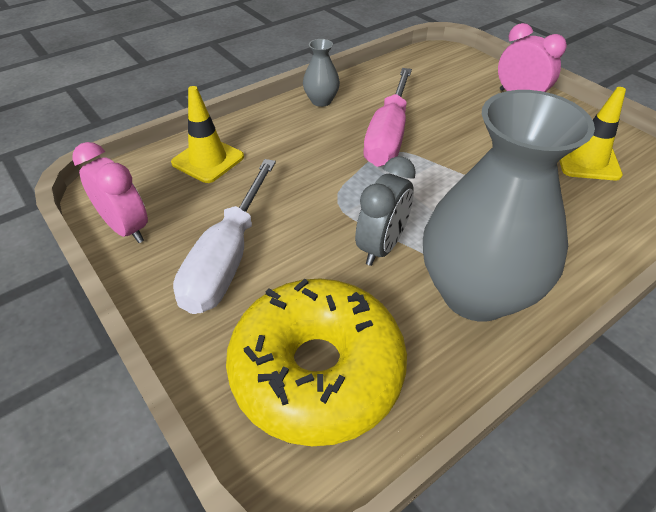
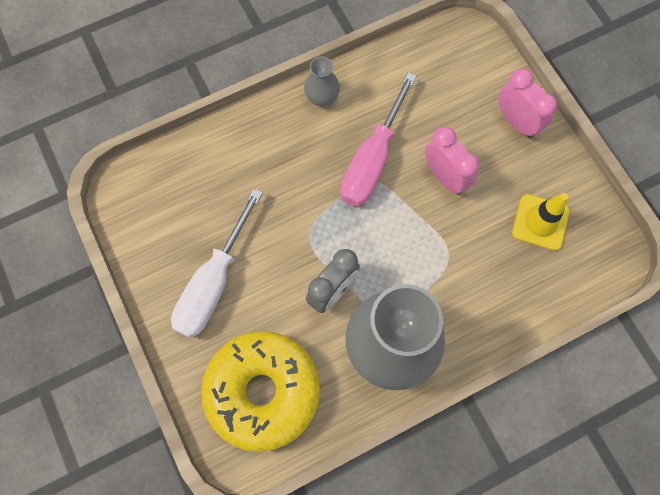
camera: 10 degrees right, 25 degrees up
pink clock [72,142,148,243] -> pink clock moved to [425,127,479,194]
yellow traffic cone [171,86,244,183] -> none

